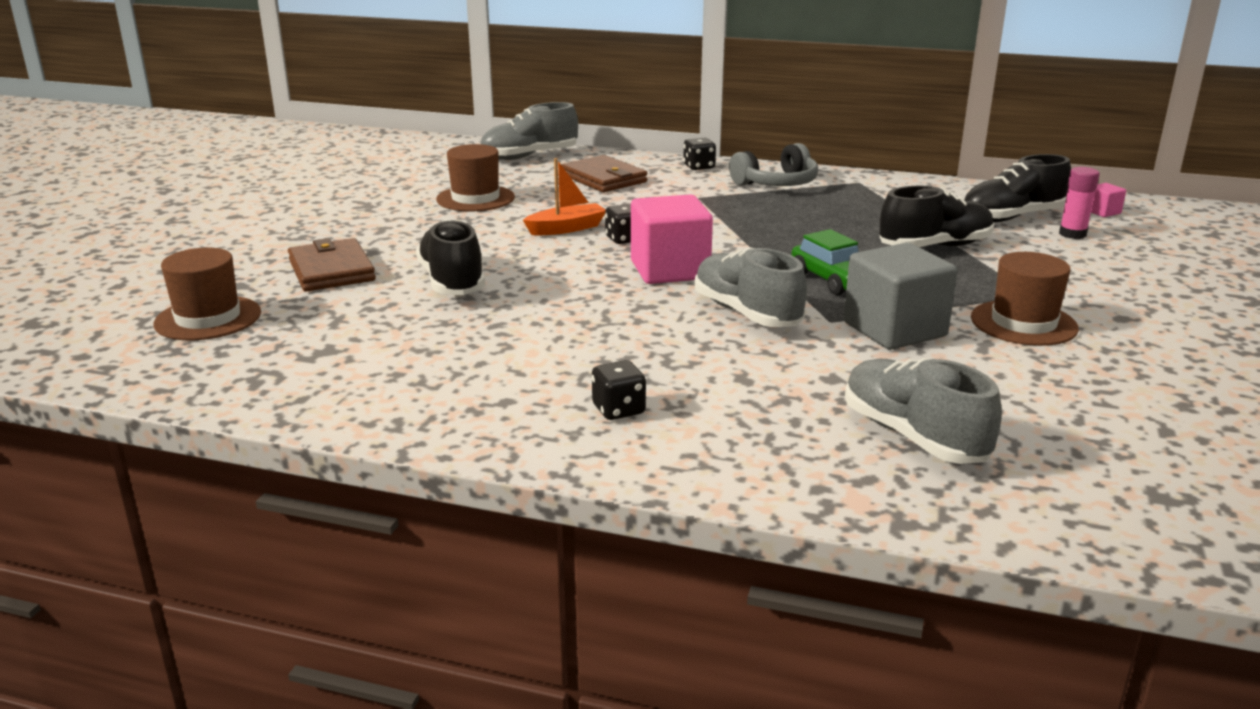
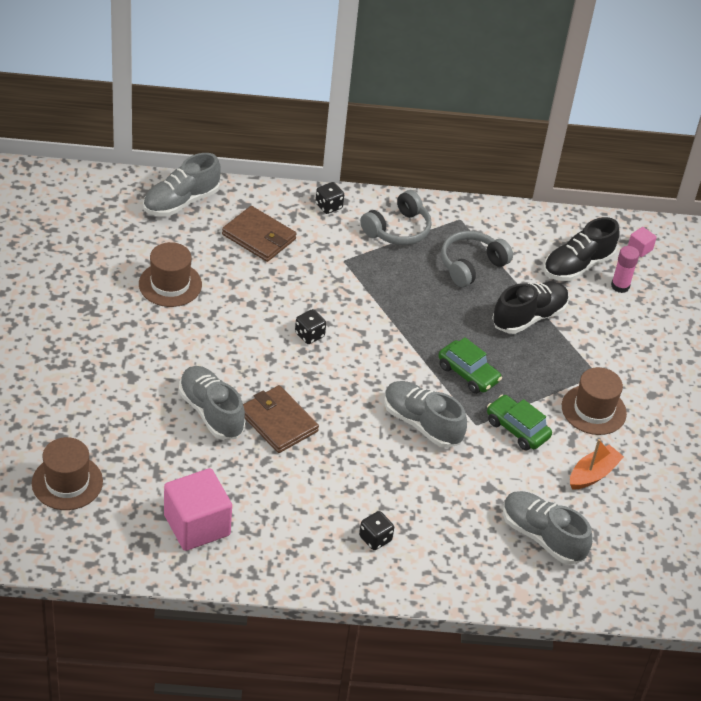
camera: 20 degrees left, 20 degrees up
brown wallet [288,238,376,292] -> brown wallet moved to [243,385,319,453]
black shoe [416,219,485,295] -> grey shoe [179,366,246,440]
orange boat [523,158,606,235] -> orange boat moved to [570,439,624,489]
pink cube [631,194,713,284] -> pink cube moved to [164,468,232,551]
grey cube [844,243,958,350] -> green car [487,395,552,450]
none -> grey headphones [441,231,513,287]

